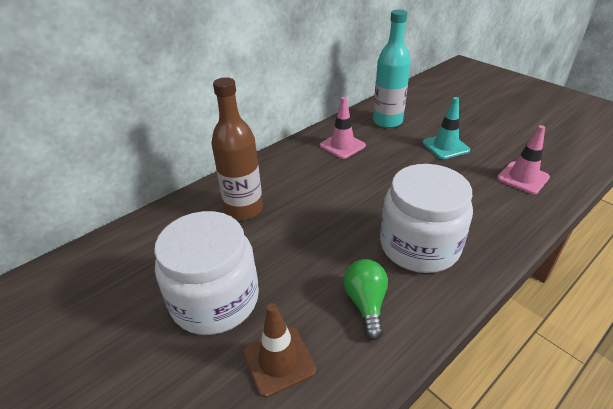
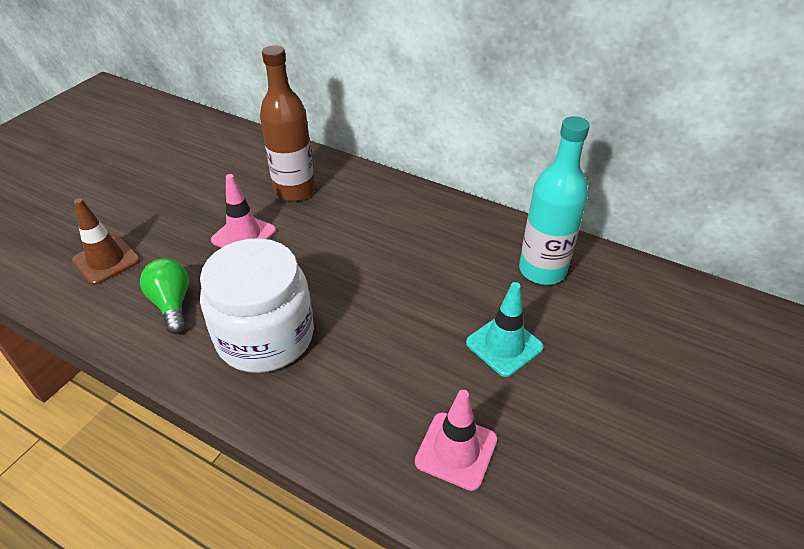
camera: 70 degrees right, 5 degrees up
white jar [154,211,259,335] -> none
pink traffic cone [320,97,366,159] -> pink traffic cone moved to [211,174,276,248]
green light bulb [343,259,388,340] -> green light bulb turned 90 degrees counterclockwise [140,258,189,334]

